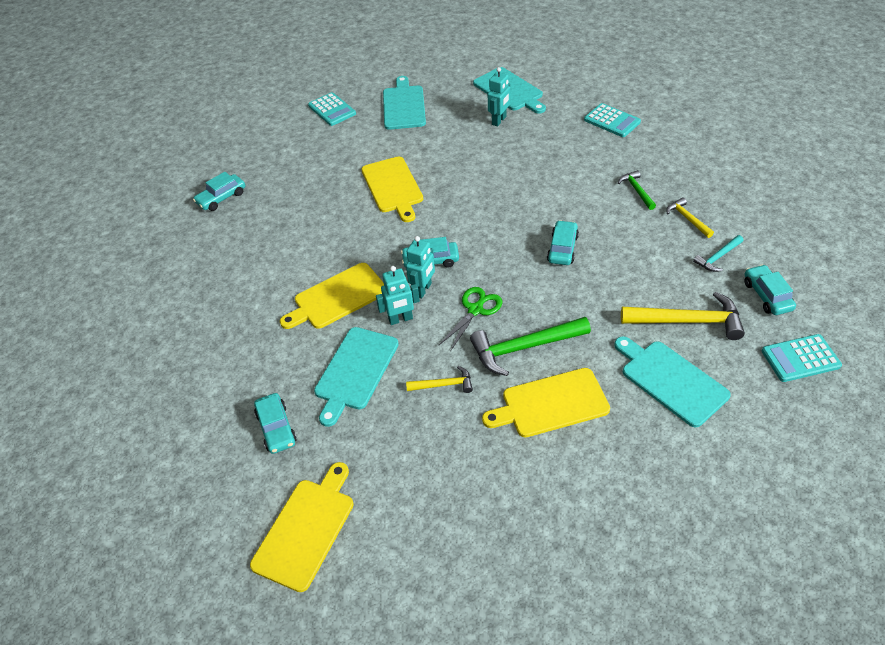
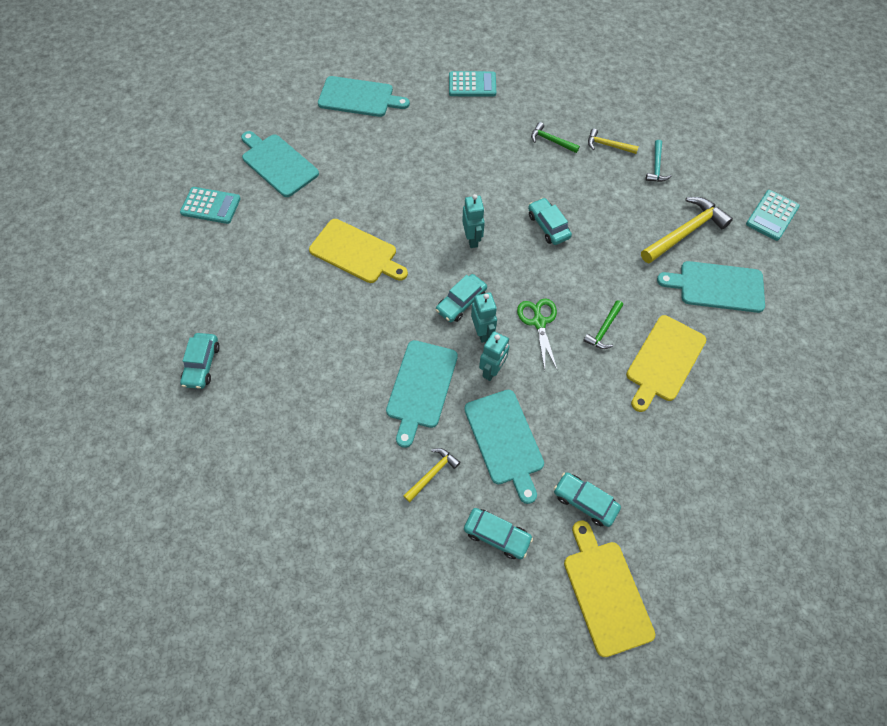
camera: 45 degrees left, 15 degrees up
yellow cutting board [280,263,384,329] -> turquoise cutting board [386,340,458,448]
yellow hammer [406,366,473,393] -> yellow hammer moved to [403,448,460,502]
green hammer [470,317,591,376] -> green hammer [583,300,623,349], size x0.54
turquoise robot [488,67,510,126] -> turquoise robot moved to [462,194,485,248]
turquoise car [744,264,796,315] -> turquoise car moved to [554,472,621,527]

